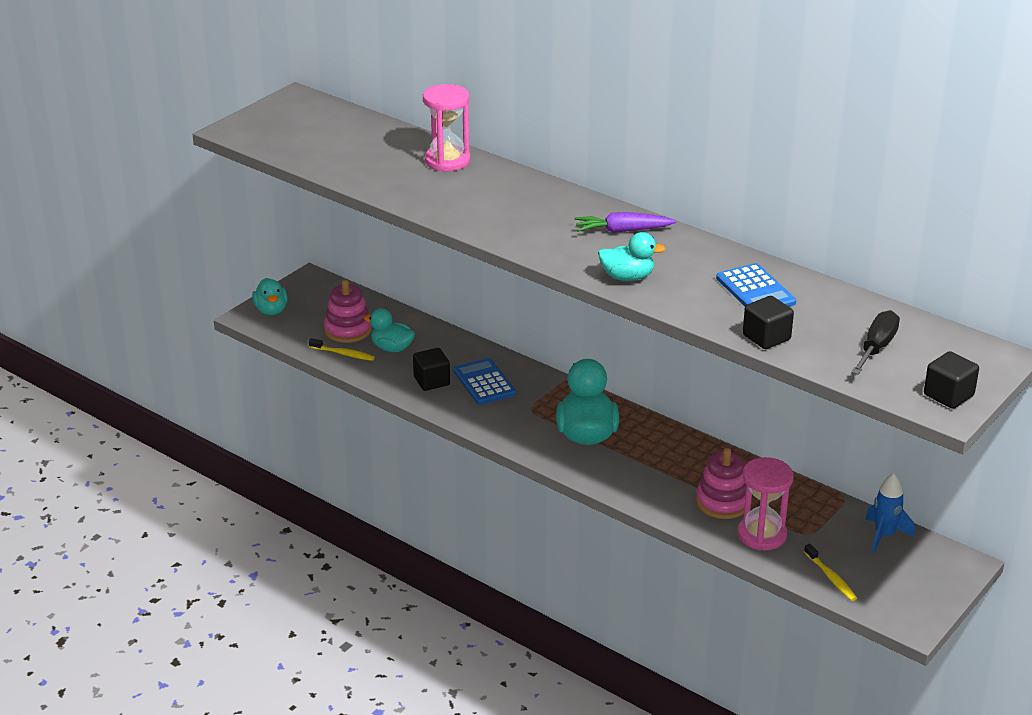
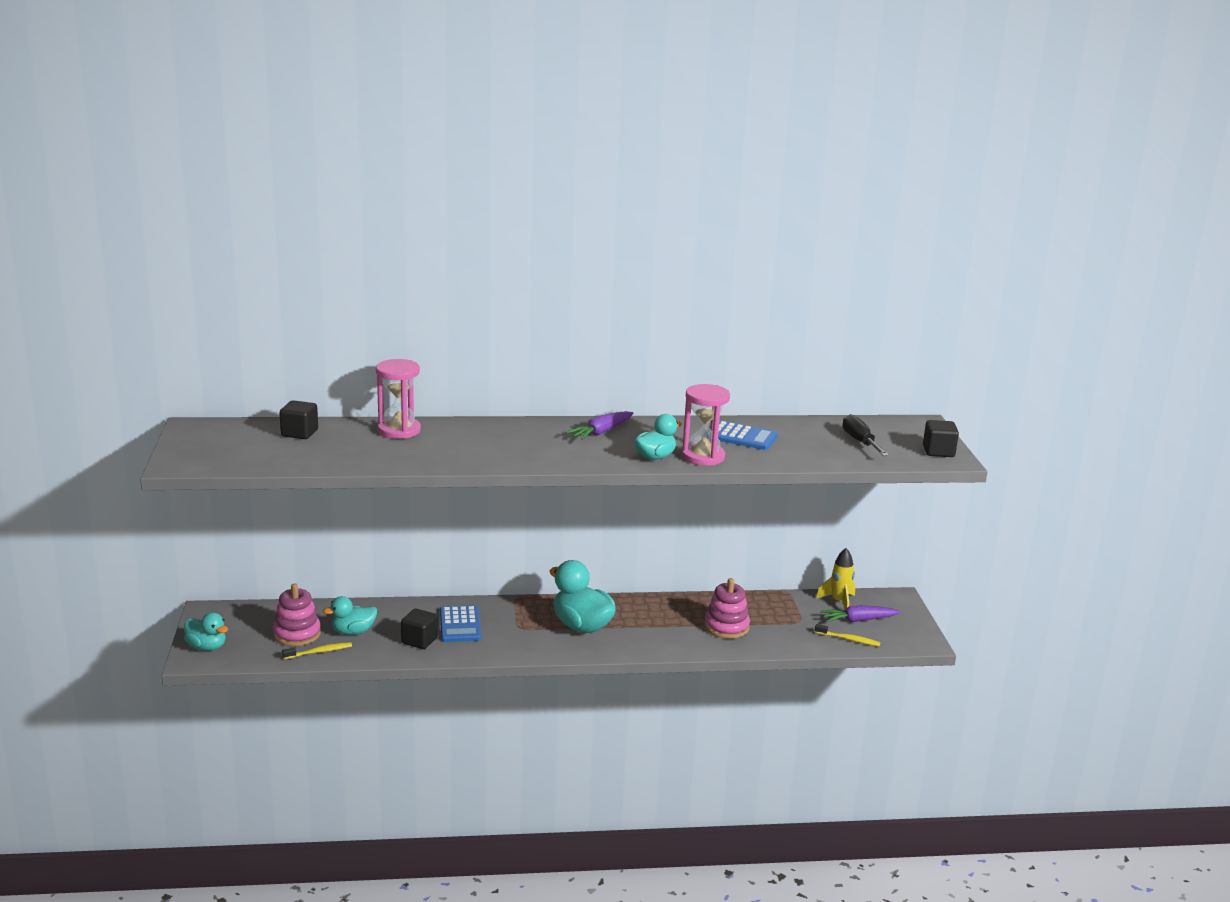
camera: 45 degrees left, 10 degrees down
blue calculator [453,358,516,405] -> blue calculator turned 120 degrees counterclockwise [440,605,481,642]
pink hourglass [738,457,794,550] -> pink hourglass moved to [682,384,730,466]
black cube [743,296,794,349] -> black cube moved to [280,400,318,439]
blue rocket [865,473,915,553] -> yellow rocket [816,548,855,611]
none -> purple carrot [820,605,901,622]

